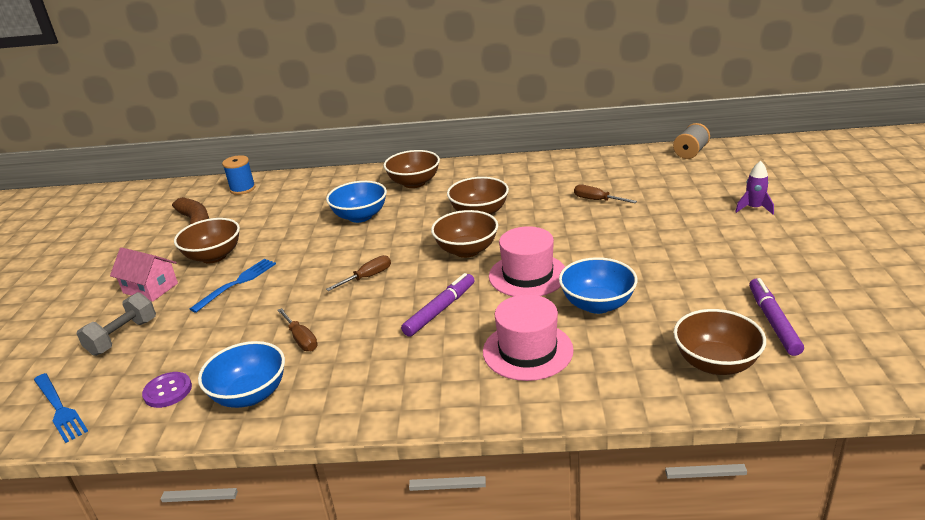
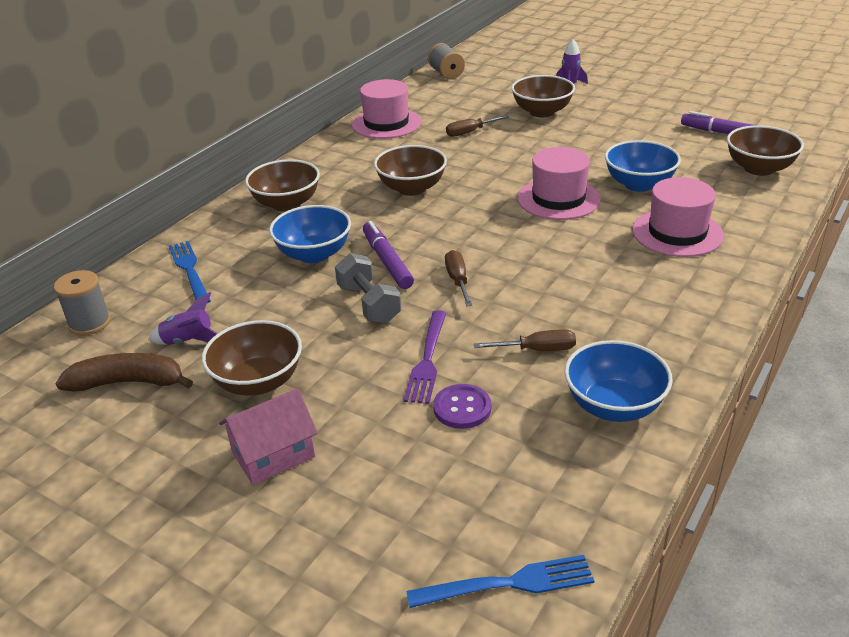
camera: 60 degrees left, 5 degrees up
grey dumbbell [77,292,156,356] -> grey dumbbell moved to [335,253,401,324]
purple button [142,372,192,408] -> purple button moved to [433,384,491,429]
blue fork [190,259,276,313] -> blue fork moved to [169,241,211,303]
blue spool [222,155,256,195] -> grey spool [54,270,111,335]
purple marker [401,273,475,337] -> purple marker moved to [363,221,414,289]
brown bowl [431,210,498,258] -> brown bowl moved to [511,75,575,117]
none -> purple rocket [148,292,218,345]
none -> pink hat [352,79,421,139]
none -> purple fork [404,310,446,404]

